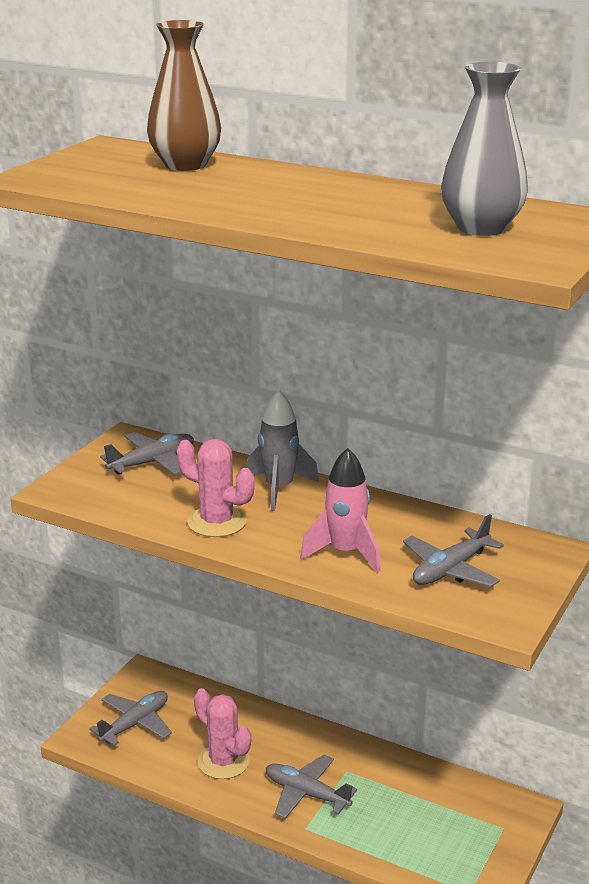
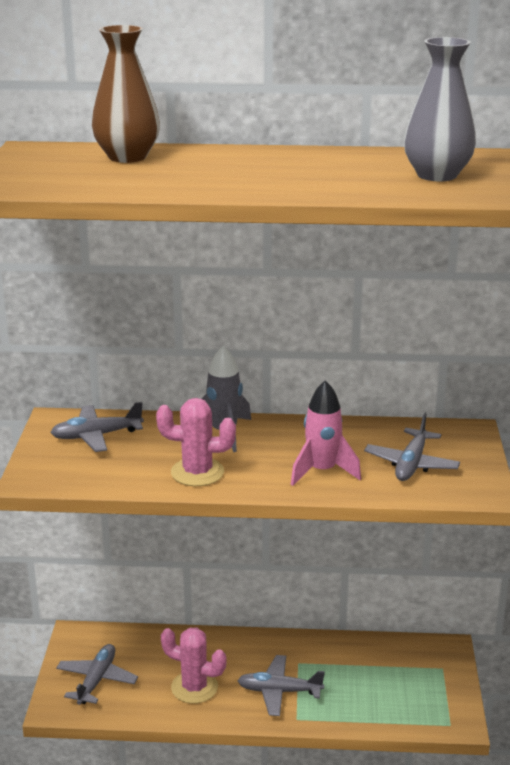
camera: 25 degrees left, 0 degrees up
grey plane [100,432,194,475] -> grey plane turned 135 degrees counterclockwise [50,402,144,452]

